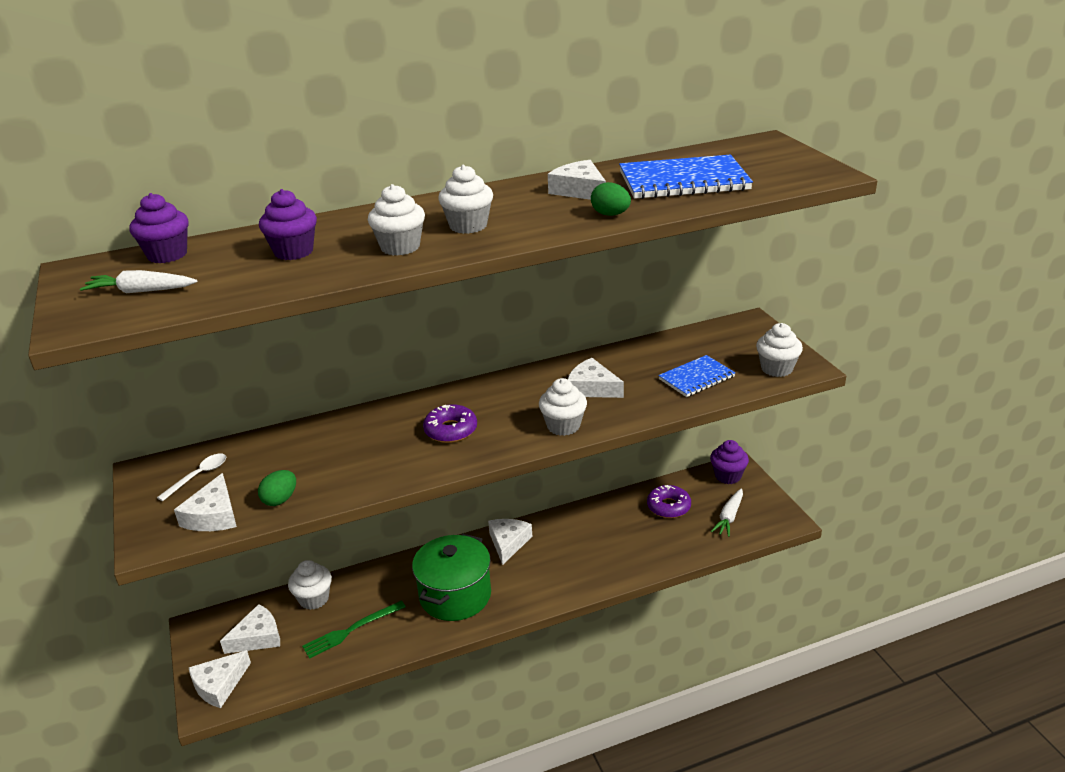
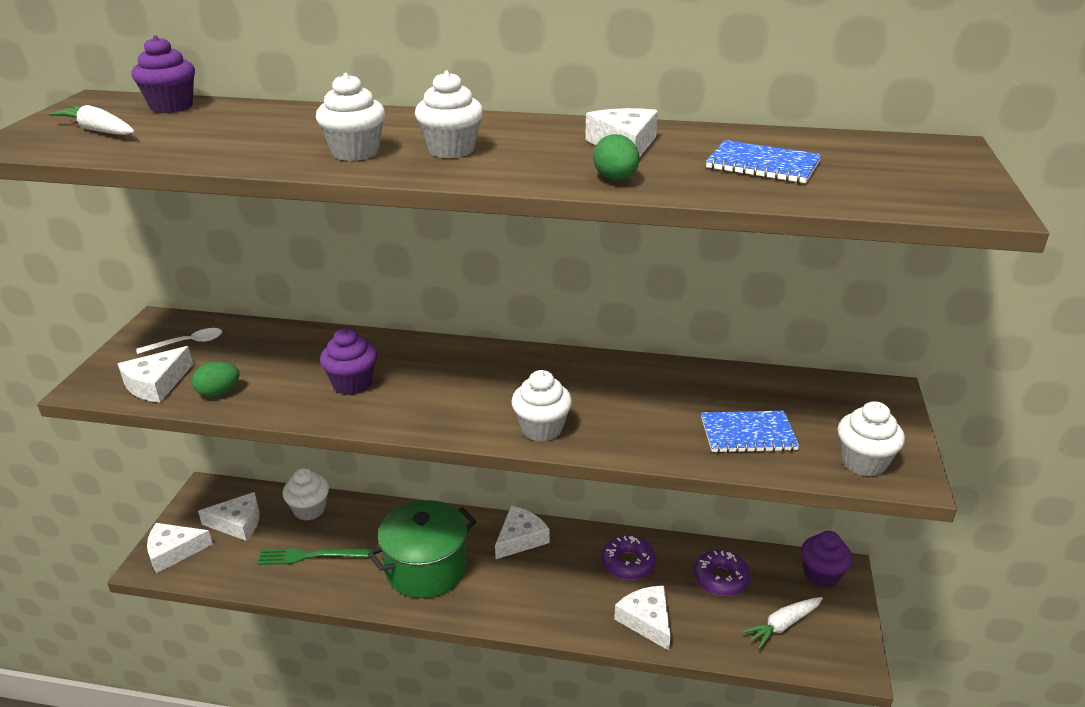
camera: 30 degrees right, 0 degrees up
purple cupcake [259,189,317,260] -> purple cupcake moved to [320,328,377,395]
purple donut [423,404,477,443] -> purple donut moved to [601,535,656,580]
white cheese [568,358,624,398] -> white cheese moved to [614,586,671,651]
blue notebook [619,155,753,199] -> blue notebook [706,140,822,183], size x0.61

